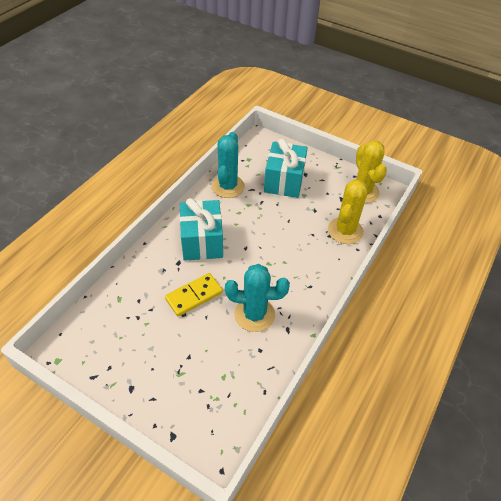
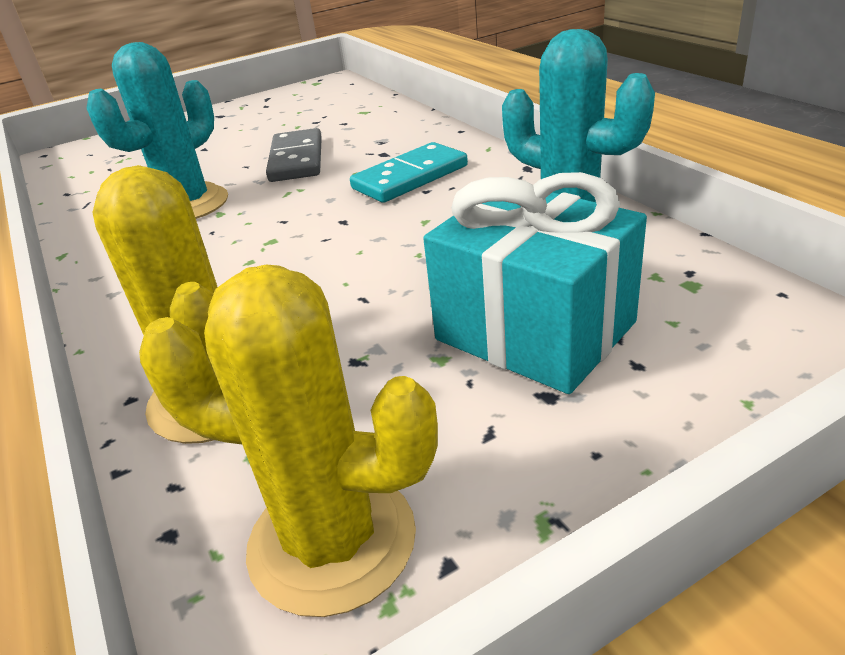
camera: 125 degrees right, 15 degrees down
yellow domino [165,273,223,317] -> grey domino [266,128,322,182]
turquoise gift [180,198,223,261] -> turquoise domino [350,142,468,203]

